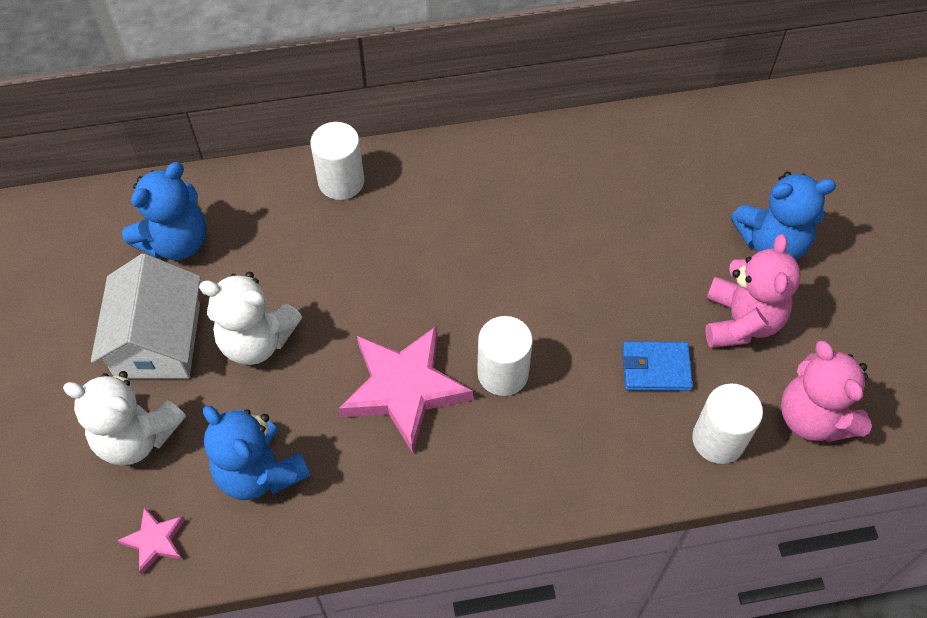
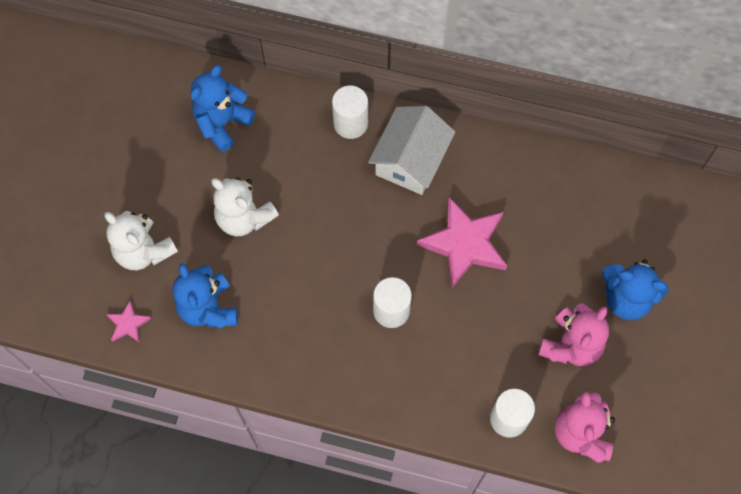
camera: 25 degrees right, 10 degrees up
white house [91,254,201,379] -> white house moved to [368,106,455,195]
blue teddy bear [122,162,206,260] -> blue teddy bear turned 150 degrees clockwise [190,65,255,152]
pink star [338,326,473,453] -> pink star moved to [417,197,507,288]
blue wallet [622,341,693,391] -> none

